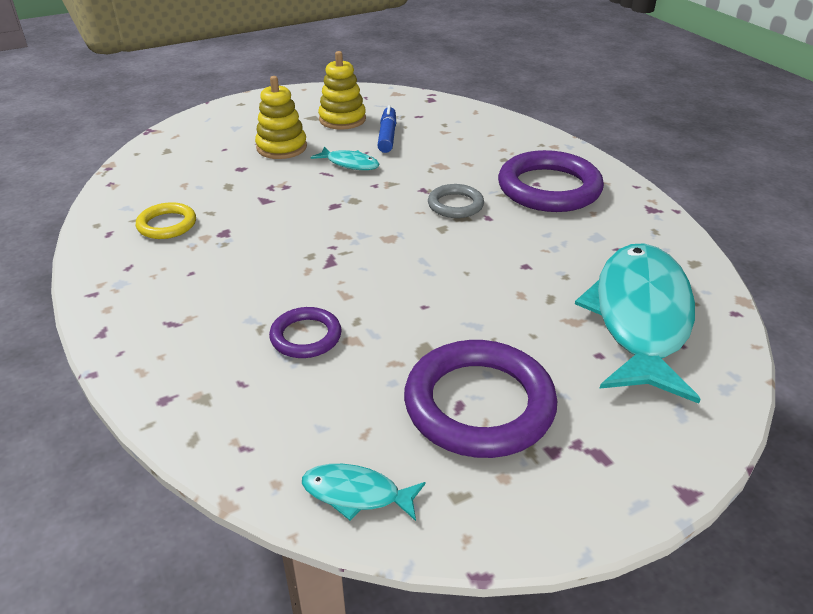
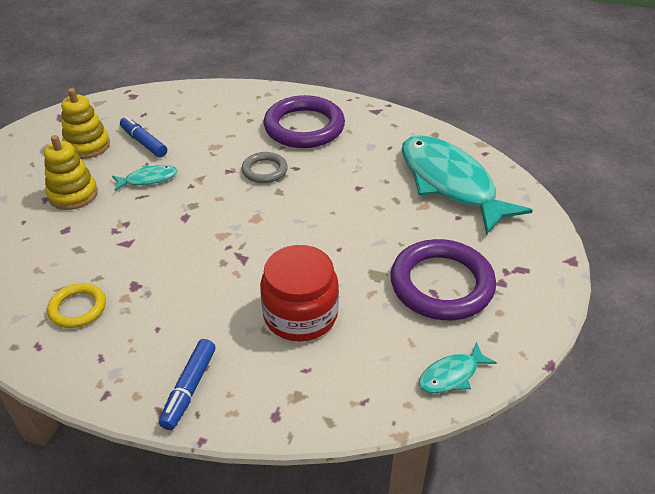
camera: 45 degrees left, 5 degrees up
purple ring [269,307,342,358] -> red jar [260,245,339,341]
none -> blue marker [159,339,216,430]

